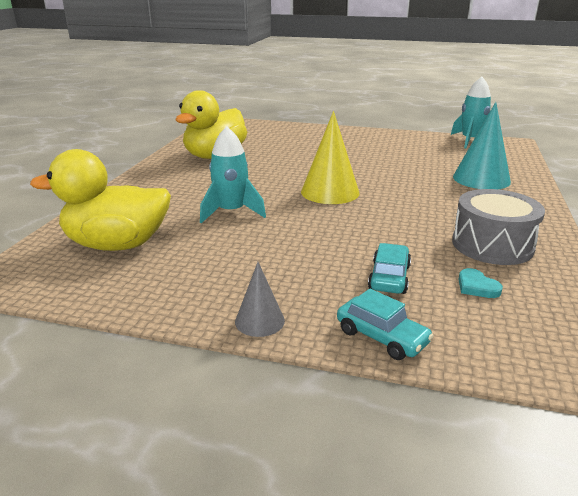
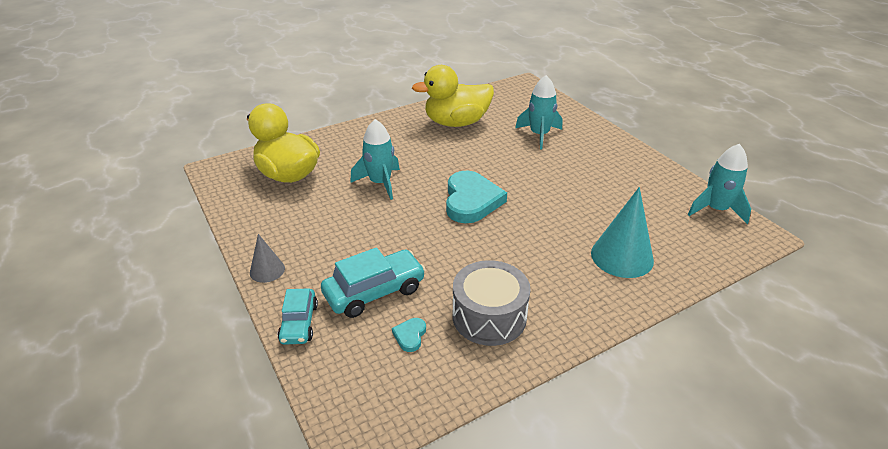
camera: 45 degrees right, 10 degrees up
yellow cone [301,111,360,204] -> turquoise heart [446,171,507,223]
turquoise car [368,243,411,294] -> turquoise car [321,247,426,318], size x1.55
none -> turquoise rocket [515,75,562,149]

